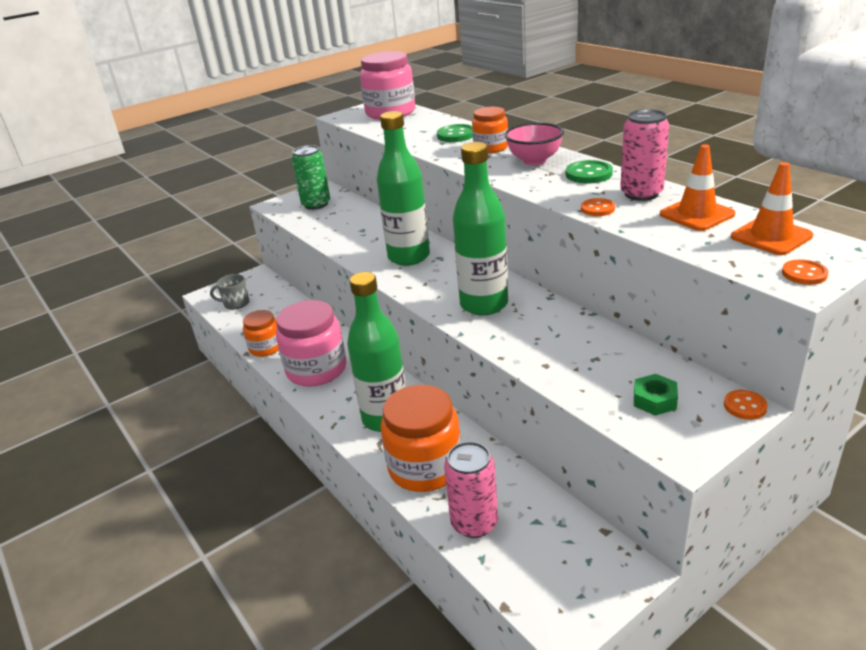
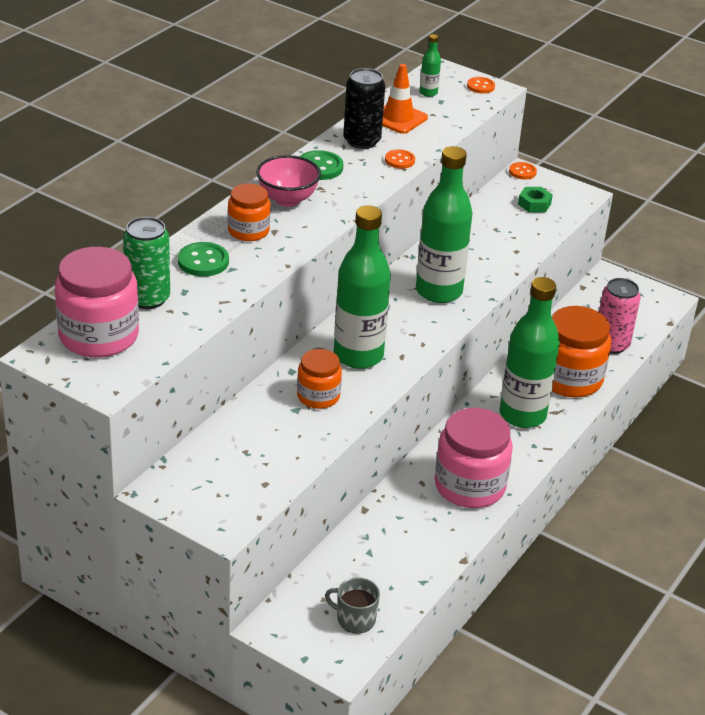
camera: 115 degrees left, 5 degrees up
grey mug [210,274,249,310] -> grey mug turned 135 degrees clockwise [325,577,380,634]
orange jar [243,310,279,357] -> orange jar moved to [297,349,342,409]
green can [292,145,330,210] -> green can moved to [123,217,170,309]
pink can [620,109,670,201] -> black can [343,68,385,149]
orange traffic cone [731,162,813,255] -> green bottle [419,34,441,97]

